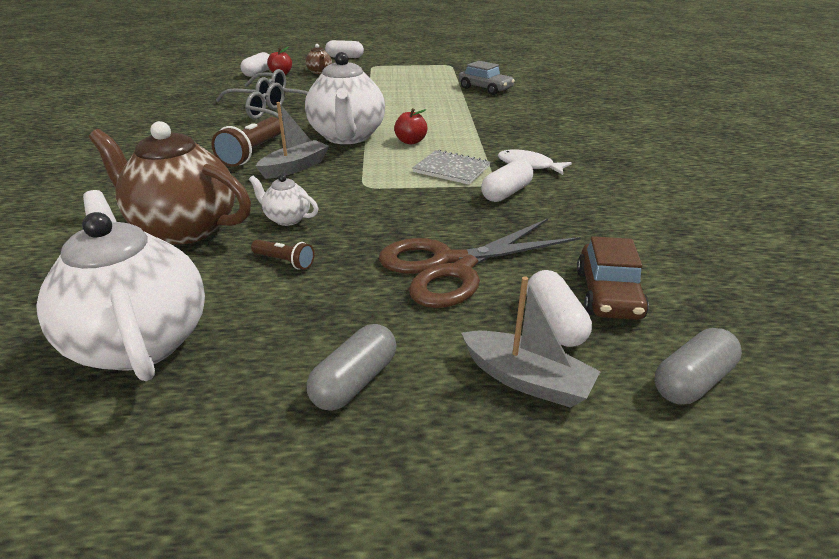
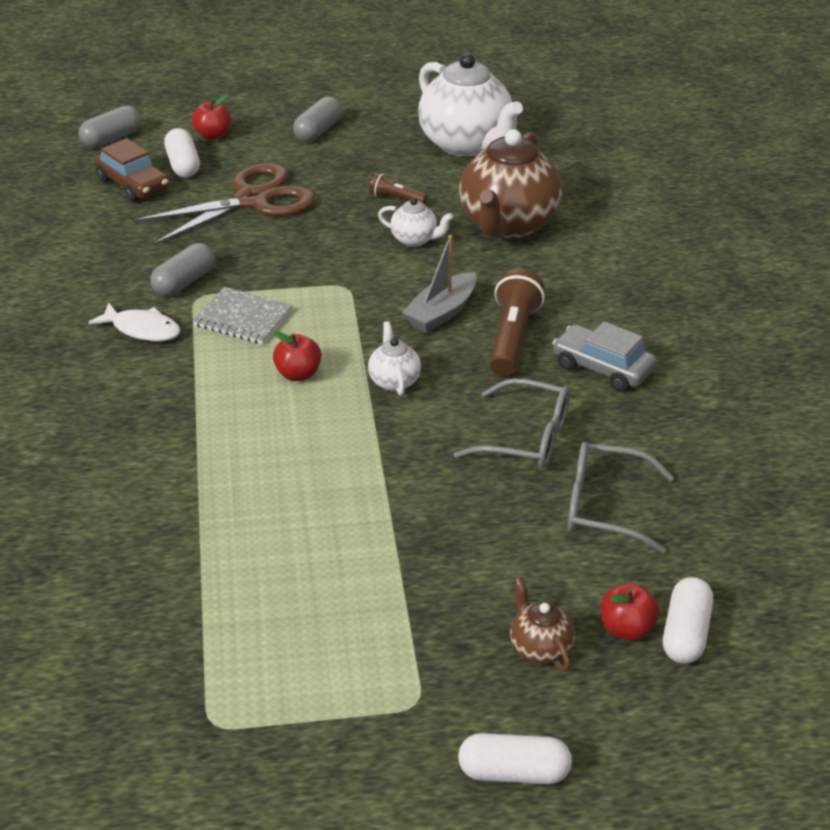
camera: 175 degrees right, 5 degrees up
brown teapot [89,121,251,245] -> brown teapot turned 90 degrees clockwise [459,129,562,239]
white teapot [305,52,385,144] -> white teapot [368,321,421,396], size x0.45
grey car [459,61,515,95] -> grey car moved to [552,321,657,392]
grey boat [461,276,601,408] -> red apple [192,95,231,140]
white capsule [481,159,533,202] -> grey capsule [150,243,215,296]
brown car [577,236,649,320] -> brown car turned 135 degrees clockwise [94,138,169,202]

